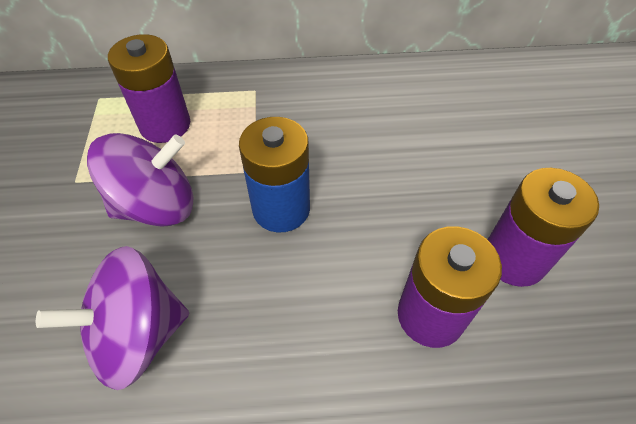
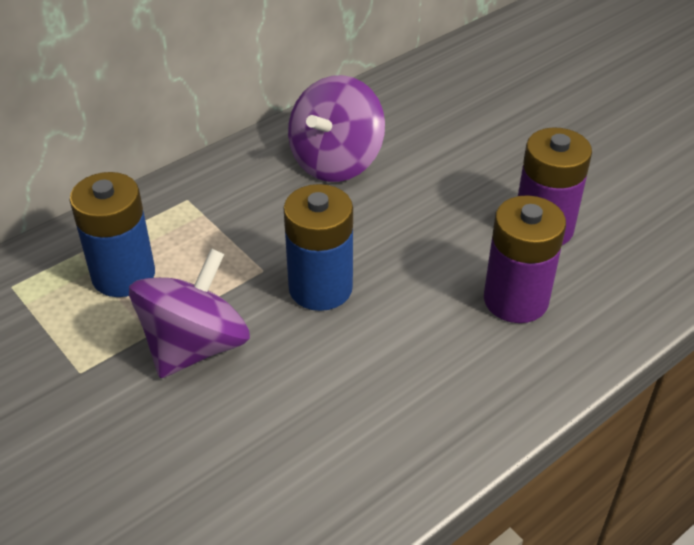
camera: 35 degrees left, 10 degrees down
purple spinning top [36,246,189,390] -> purple spinning top moved to [288,75,385,182]
purple battery [108,34,190,143] -> blue battery [70,172,155,297]

